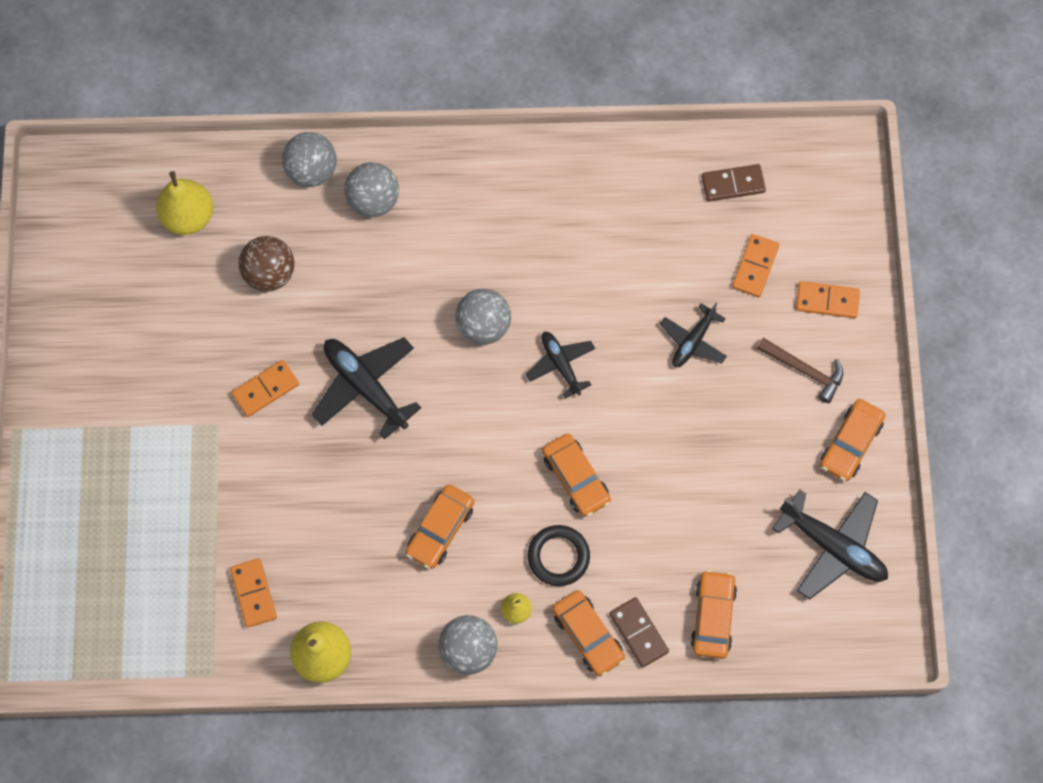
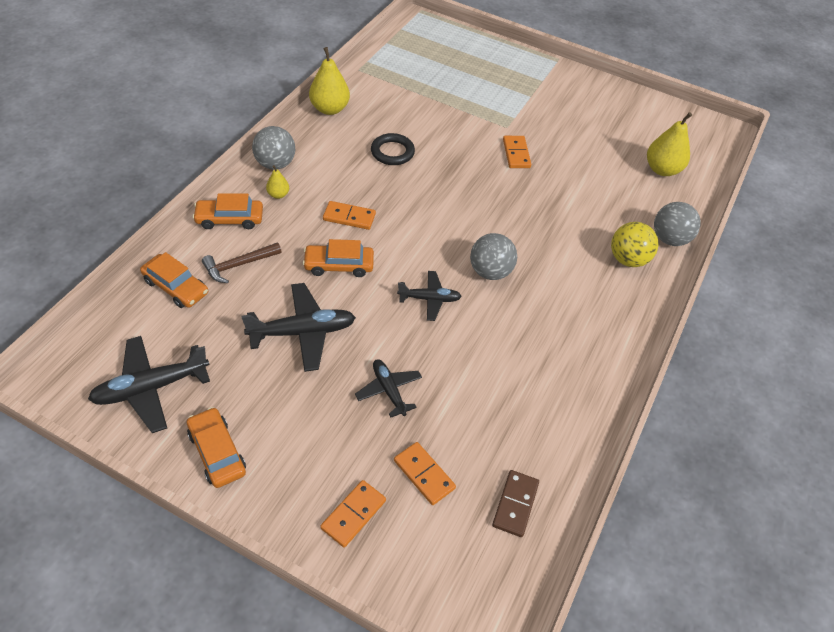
camera: 115 degrees right, 20 degrees down
orange domino [230,558,277,628] -> orange domino moved to [323,201,376,230]
brown ball [239,236,294,292] -> none
black plane [312,337,421,439] -> black plane moved to [242,283,356,372]
grey ball [344,162,399,217] -> yellow ball [611,222,658,267]
orange car [405,484,474,569] -> none
black ring [527,525,590,586] -> black ring moved to [371,133,415,165]
brown domino [609,597,669,668] -> none
brown hammer [757,338,843,403] -> brown hammer moved to [202,242,282,283]

